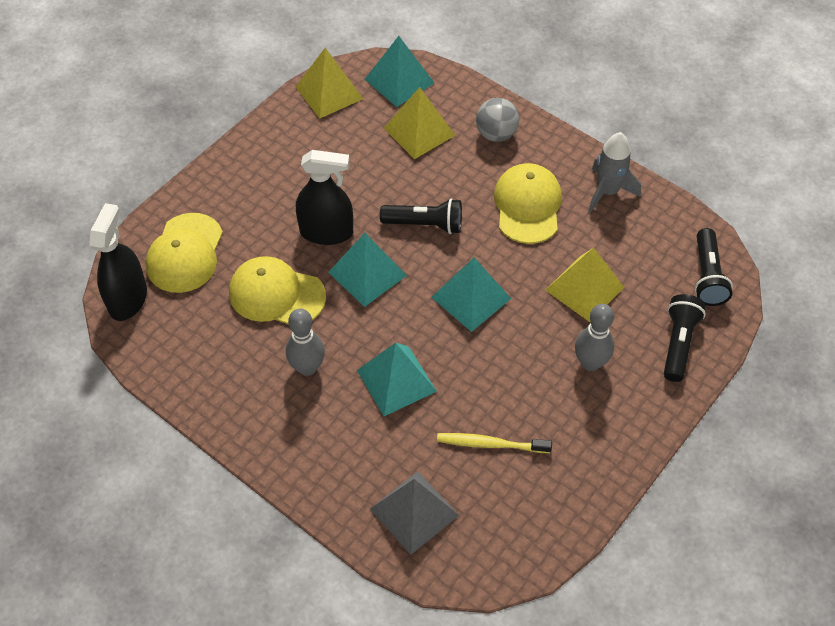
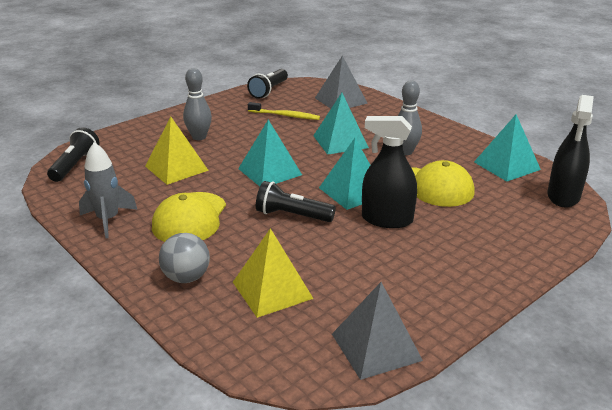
camera: 170 degrees left, 25 degrees down
yellow cap [146,213,223,293] -> none
yellow pyramid [296,48,363,119] -> grey pyramid [332,282,423,380]
turquoise pyramid [365,36,434,107] -> turquoise pyramid moved to [474,114,541,181]
black flashlight [664,294,706,382] -> black flashlight moved to [247,69,288,99]

